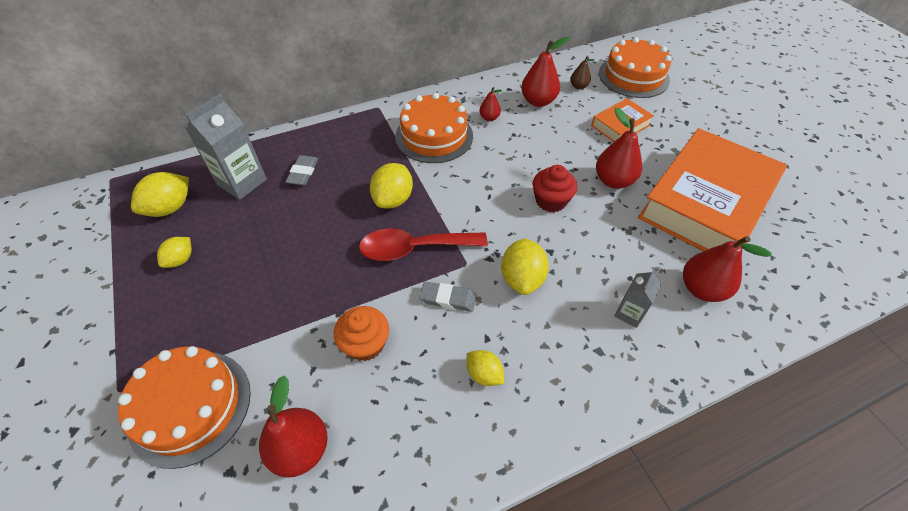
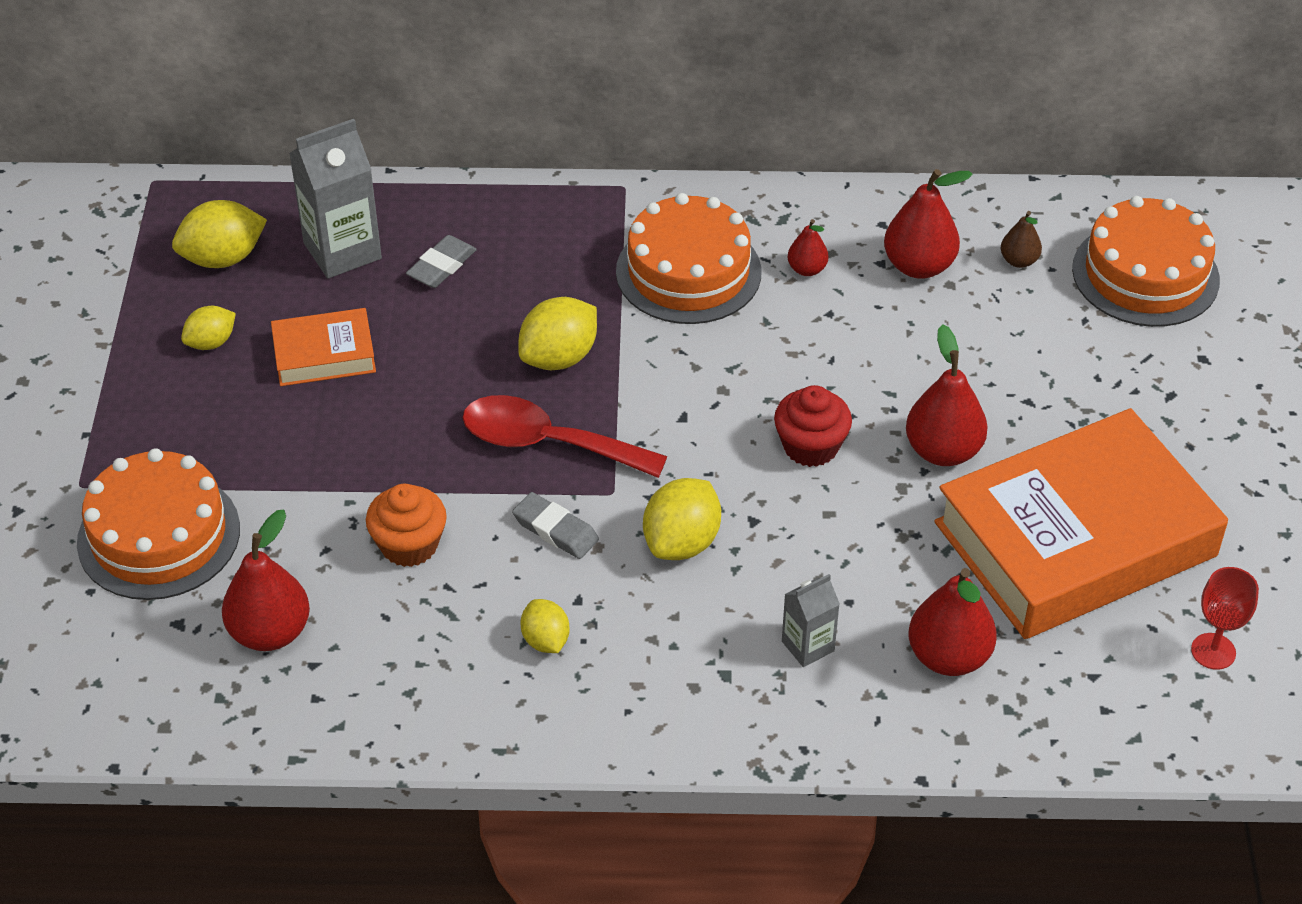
camera: 25 degrees right, 5 degrees down
orange book [591,98,654,142] -> orange book moved to [271,308,376,386]
none -> red goblet [1191,567,1259,670]

